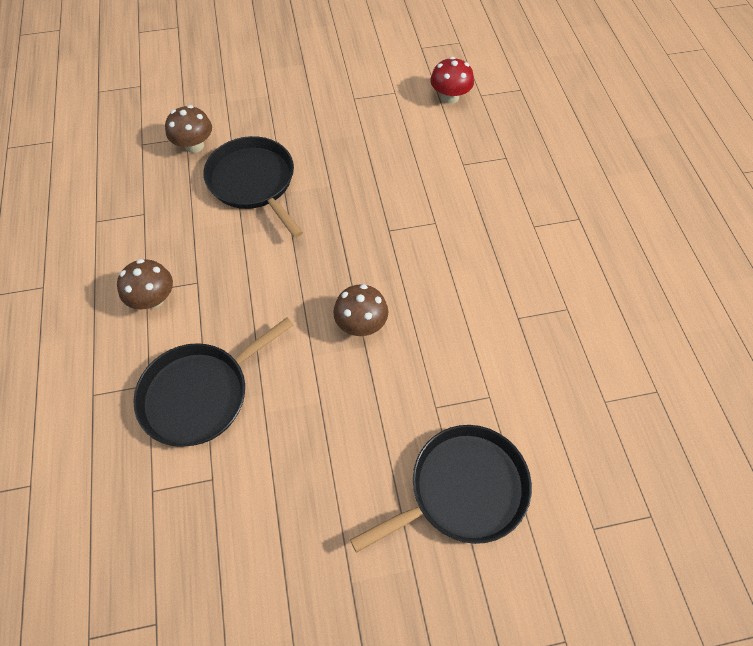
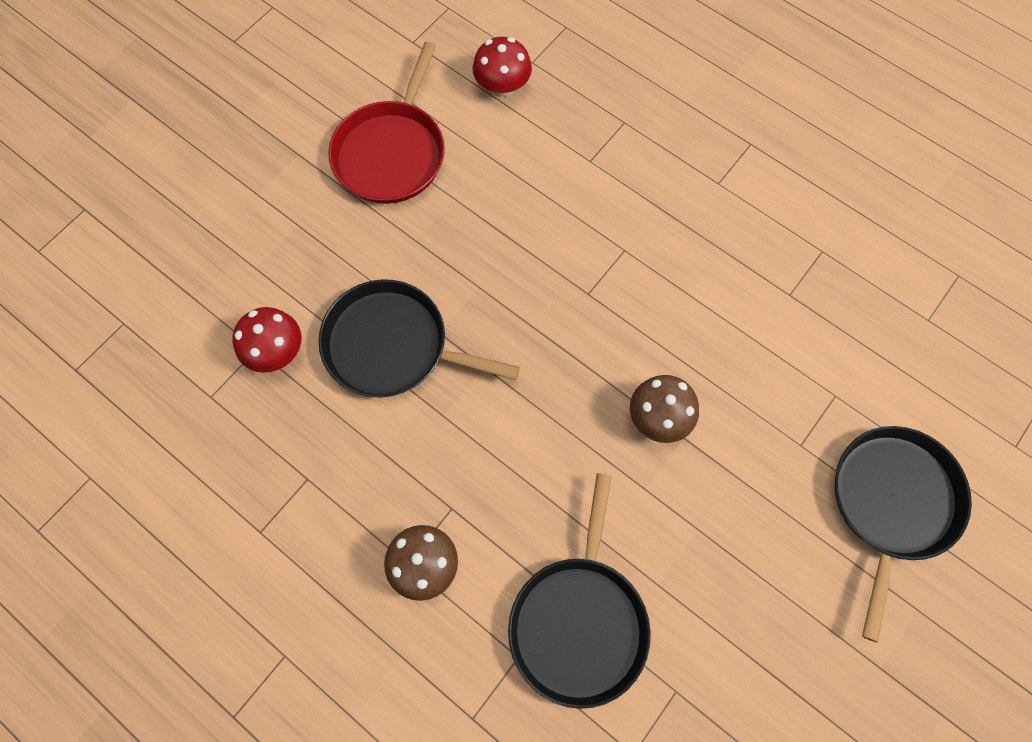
camera: 40 degrees left, 10 degrees up
brown mushroom [165,105,212,153] -> red mushroom [232,307,301,373]
none -> red pan [328,42,445,204]

